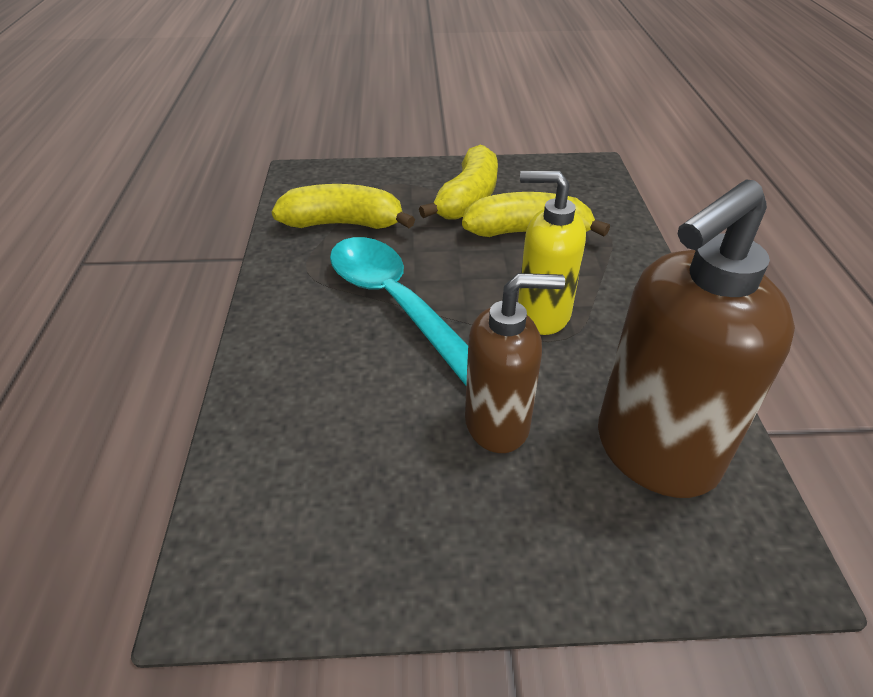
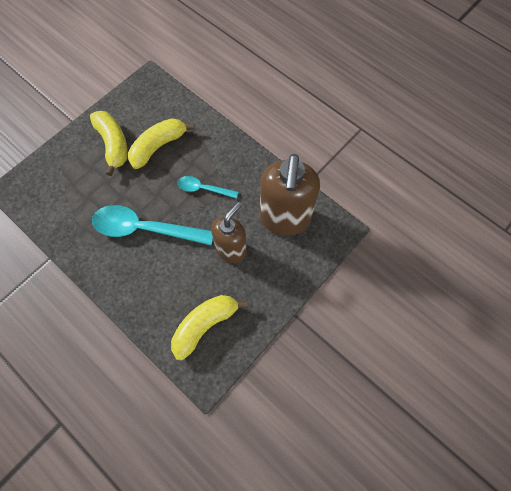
camera: 45 degrees left, 25 degrees up
yellow banana [272,184,415,229] -> yellow banana moved to [171,295,248,360]
yellow soap dispenser [518,171,586,335] -> turquoise spoon [178,176,238,199]

